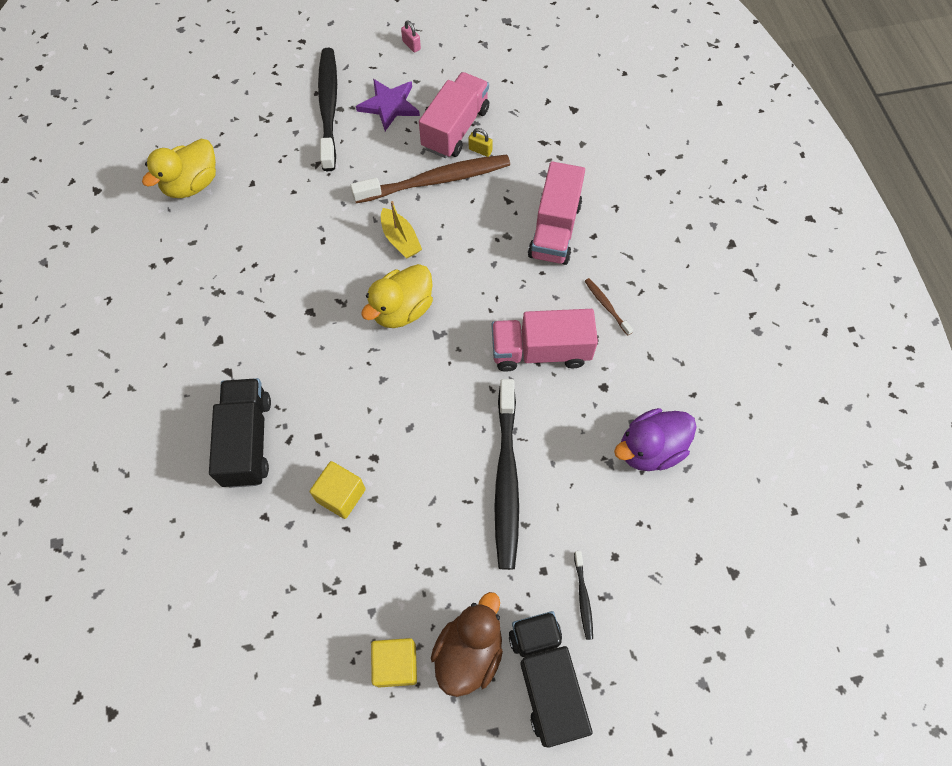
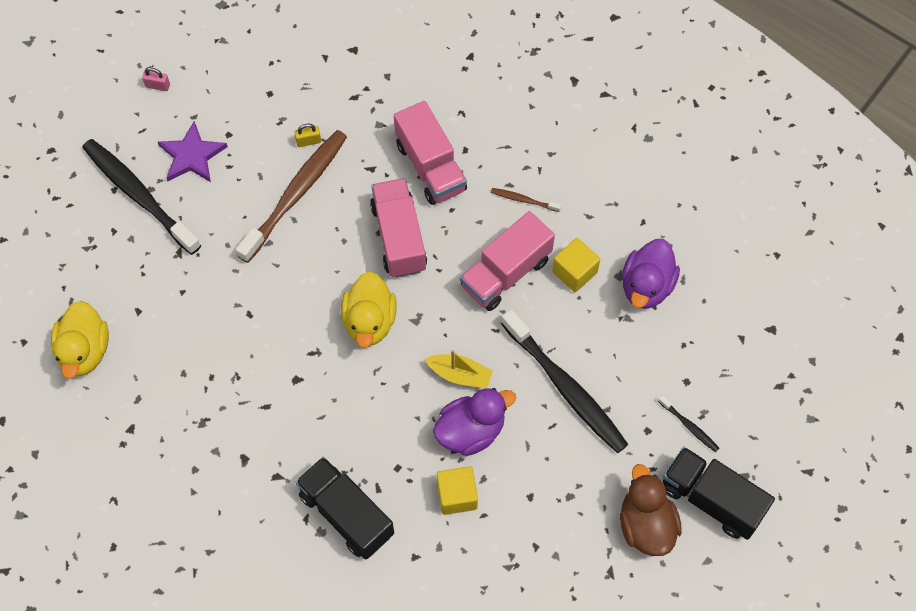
camera: 40 degrees left, 0 degrees up
yellow cube [371,638,417,688] -> yellow cube moved to [552,238,600,292]
yellow boat [381,201,422,258] -> yellow boat moved to [425,350,493,388]
pink truck [419,72,489,158] -> pink truck moved to [370,178,427,278]
none -> purple duck [433,388,516,456]

